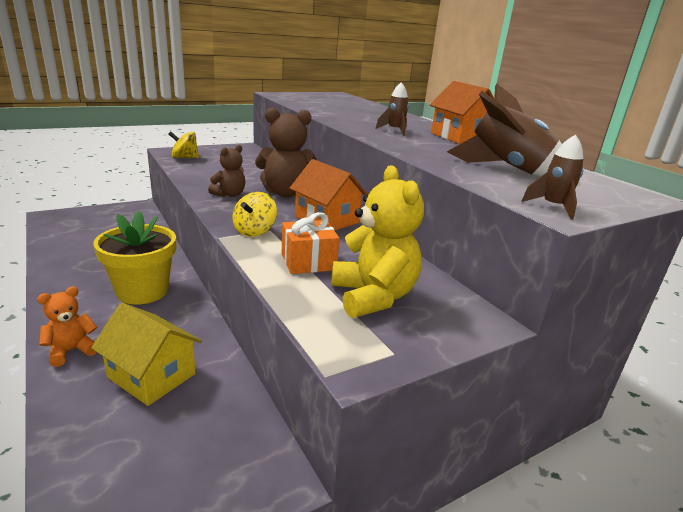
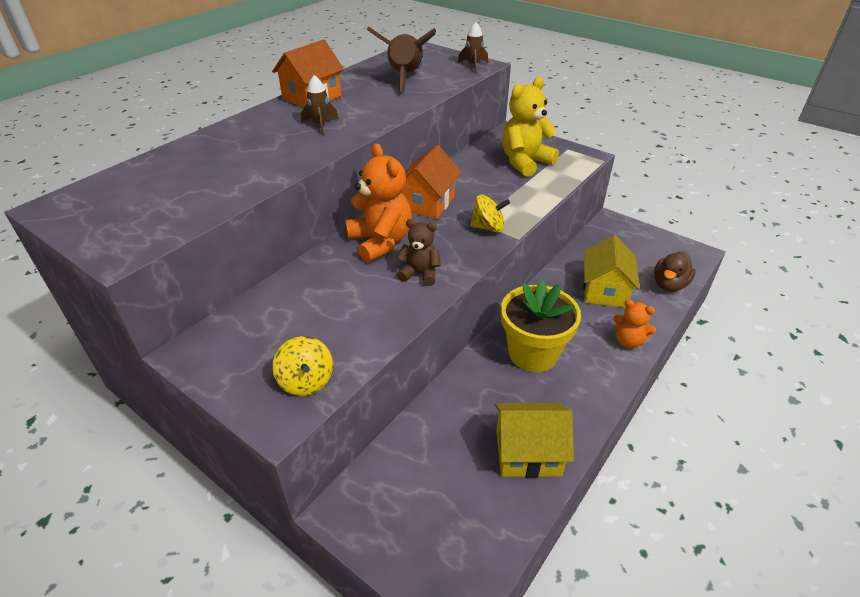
camera: 110 degrees left, 15 degrees up
brown teddy bear [255,107,317,197] -> orange teddy bear [346,143,412,263]
orange gift [282,212,340,274] -> none
none -> yellow house [495,403,574,478]
none -> brown duck [654,252,696,292]

